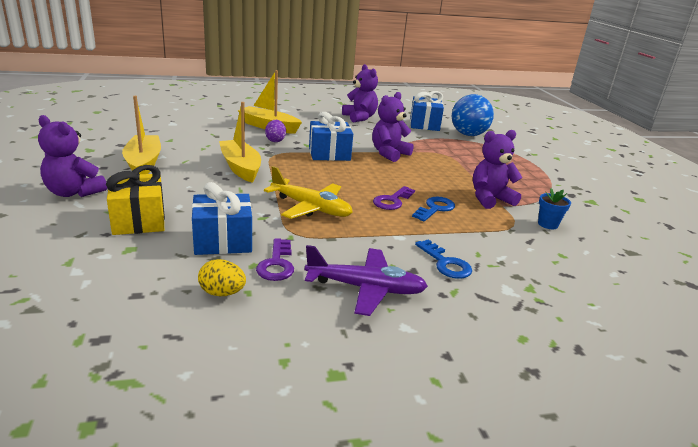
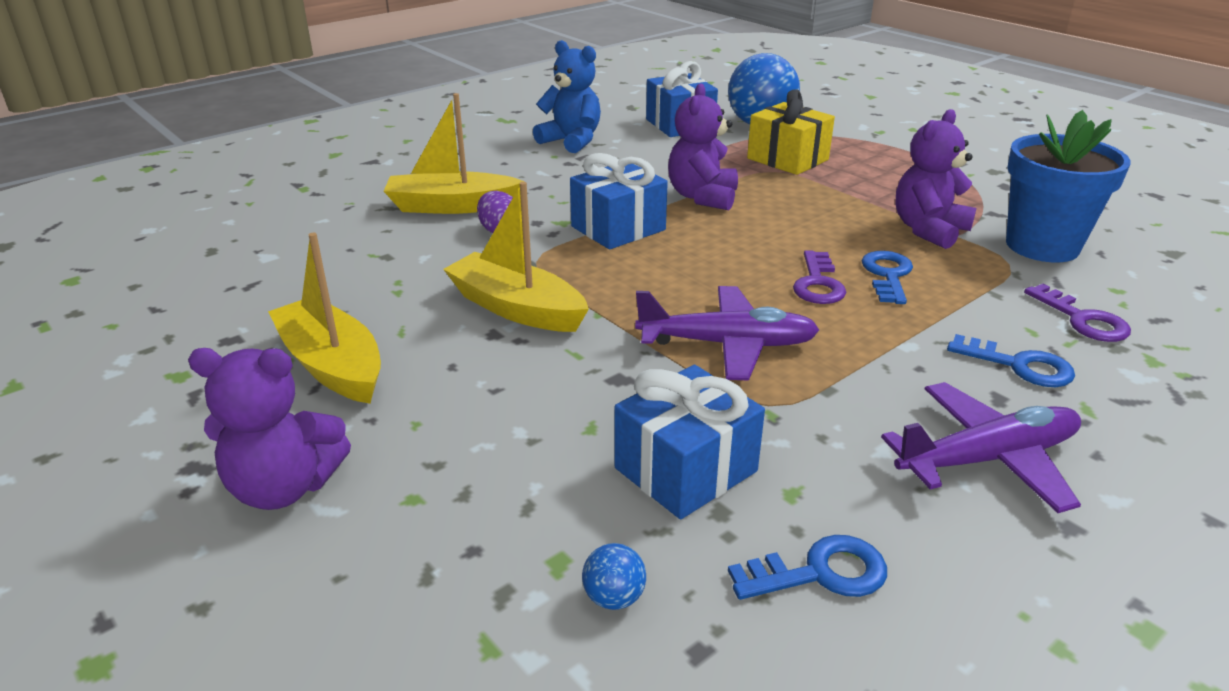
camera: 25 degrees left, 5 degrees up
yellow gift [106,165,165,235] -> yellow gift moved to [747,89,835,175]
yellow egg [198,259,246,296] -> blue key [728,535,887,600]
purple key [256,238,294,281] -> purple key moved to [1024,284,1131,342]
yellow plane [264,166,353,219] -> purple plane [635,286,819,380]
purple teddy bear [342,64,378,122] -> blue teddy bear [533,40,601,153]
blue flower pot [538,188,571,229] -> blue flower pot [1006,110,1131,262], size x2.20
none -> blue ball [582,543,646,610]

